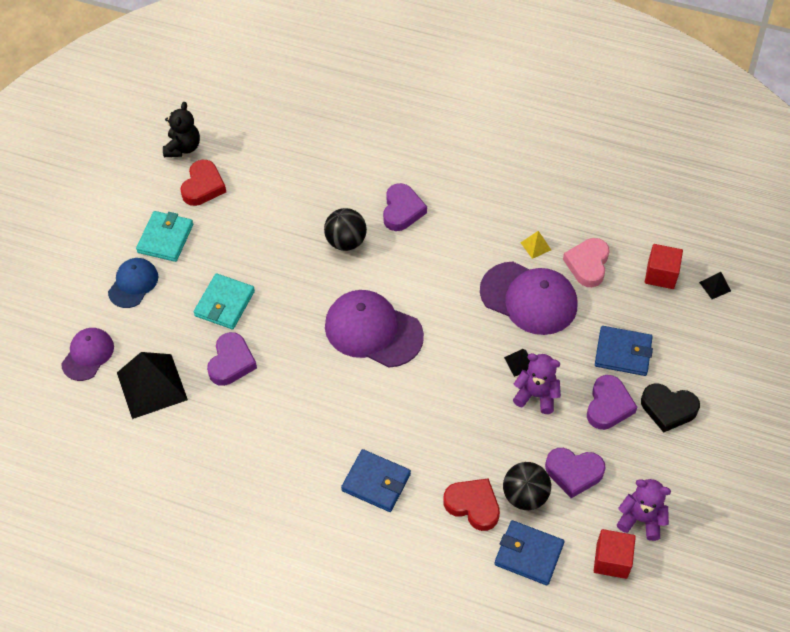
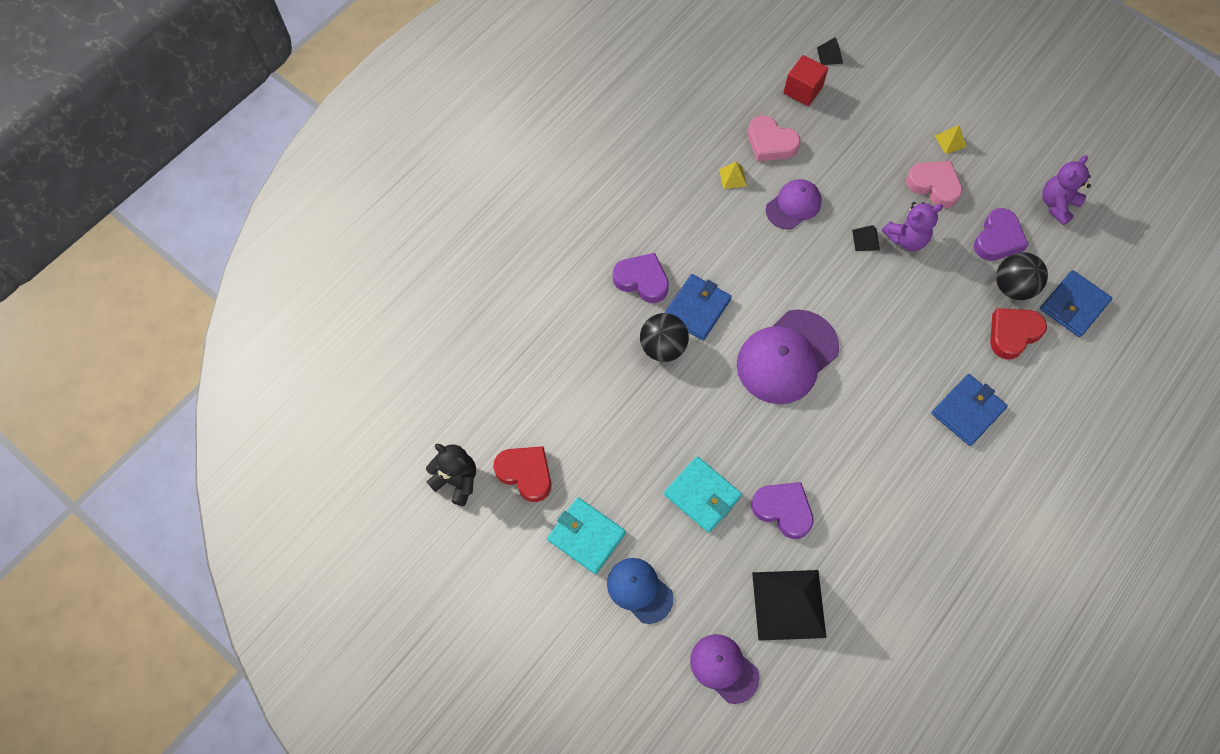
camera: 70 degrees left, 10 degrees up
purple cap [480,262,577,335] -> purple cap [766,179,822,229], size x0.58
purple teddy bear [513,353,561,414] -> purple teddy bear turned 150 degrees counterclockwise [882,202,943,251]
purple heart [587,375,637,430] -> pink heart [906,161,962,208]
red cube [594,529,636,579] -> none
blue wallet [595,326,653,376] -> blue wallet moved to [664,274,732,341]
black heart [641,383,700,433] -> yellow pyramid [935,125,966,154]

